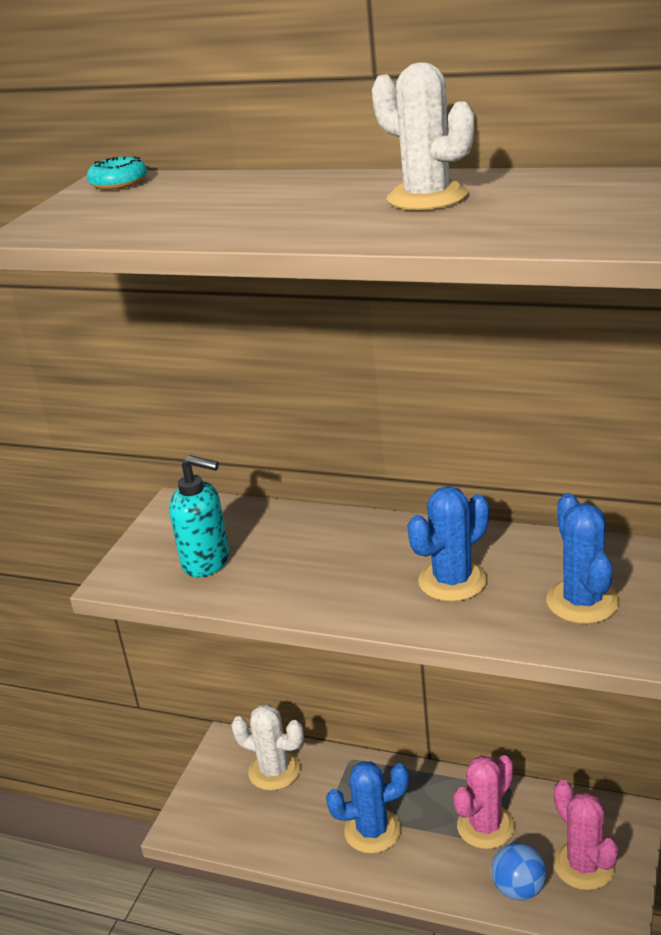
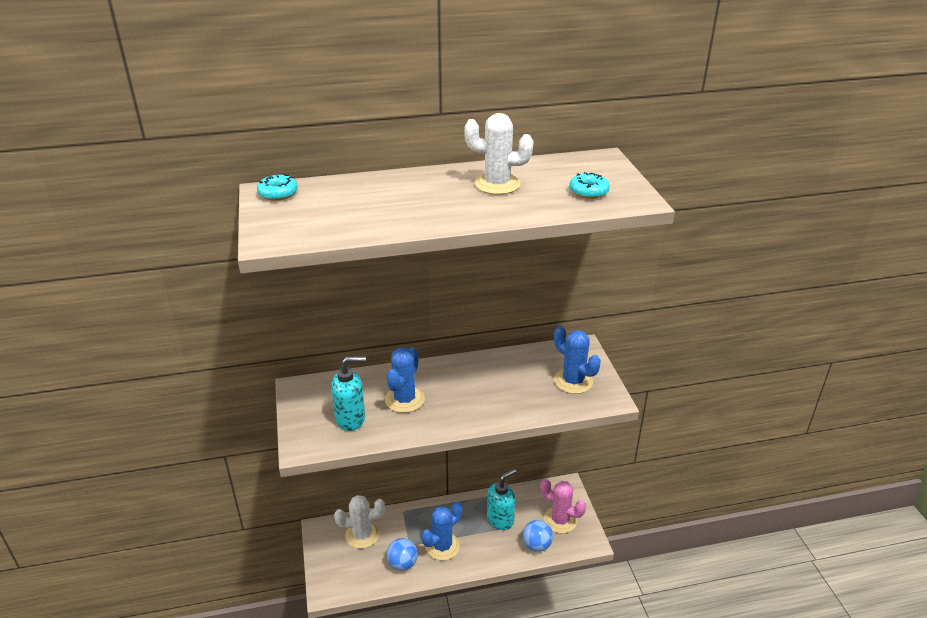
camera: 35 degrees left, 5 degrees up
blue cactus [407,486,489,602] -> blue cactus moved to [385,347,425,413]
pink cactus [453,755,515,849] -> turquoise soap dispenser [487,469,516,530]
none -> blue ball [386,538,418,571]
none -> turquoise donut [569,172,610,199]

